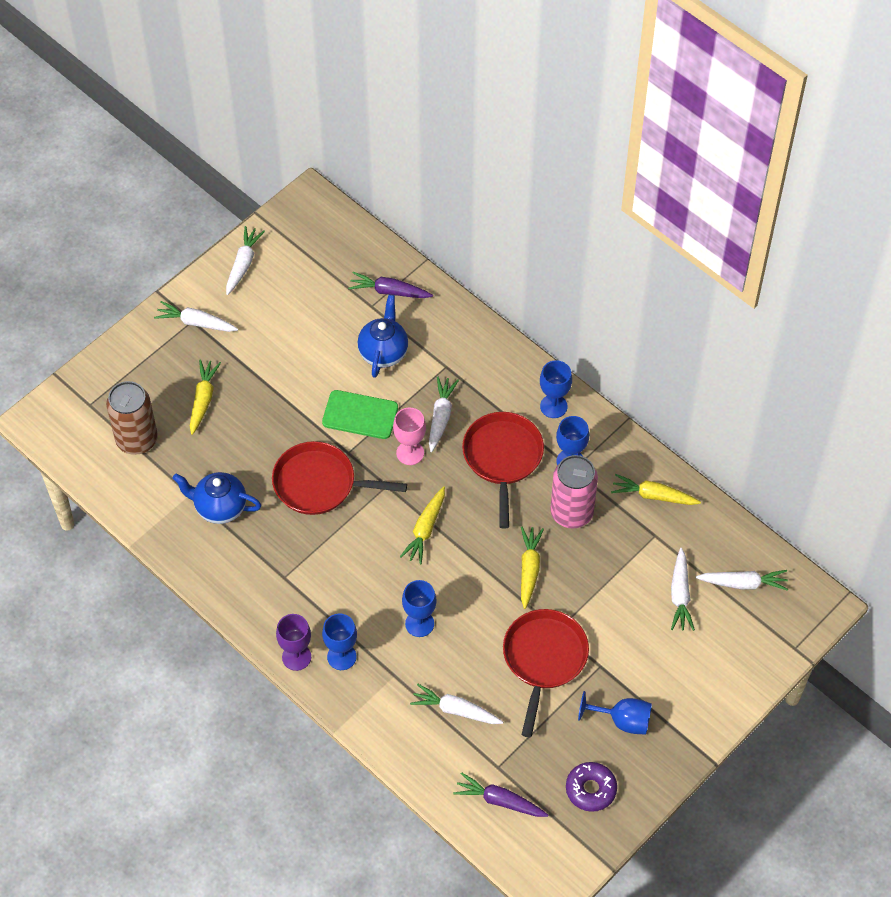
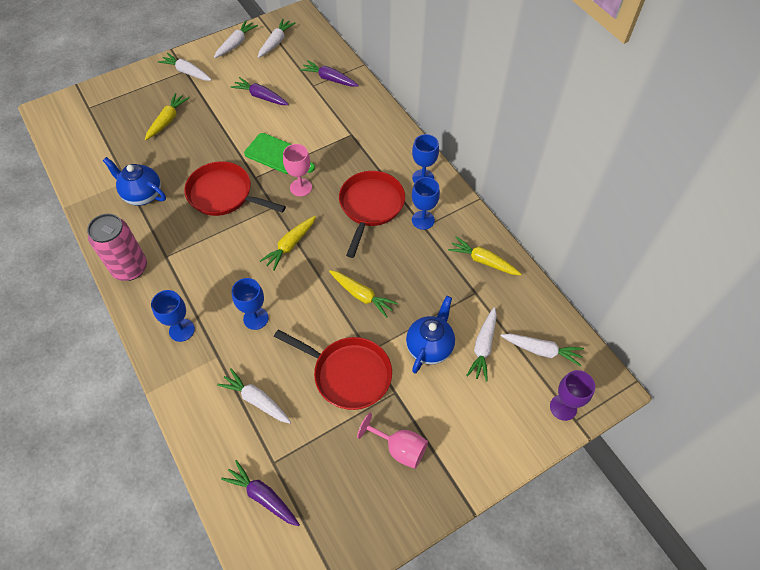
camera: 15 degrees right, 0 degrees up
brown can [106,381,158,455] -> none
purple goblet [276,614,311,671] -> purple goblet moved to [550,370,595,421]
blue teapot [357,295,408,378] -> blue teapot moved to [406,296,455,374]
white carrot [429,376,459,452] -> white carrot moved to [258,19,296,58]
red pan [503,609,589,737] -> red pan turned 90 degrees clockwise [274,329,392,410]
yellow carrot [521,527,544,609] -> yellow carrot turned 105 degrees clockwise [329,270,398,318]
pink can [550,455,598,528] -> pink can moved to [87,213,147,281]
purple donut [566,762,617,812] -> none
blue goblet [578,691,652,735] -> pink goblet [357,413,428,469]
none -> purple carrot [231,77,289,105]

